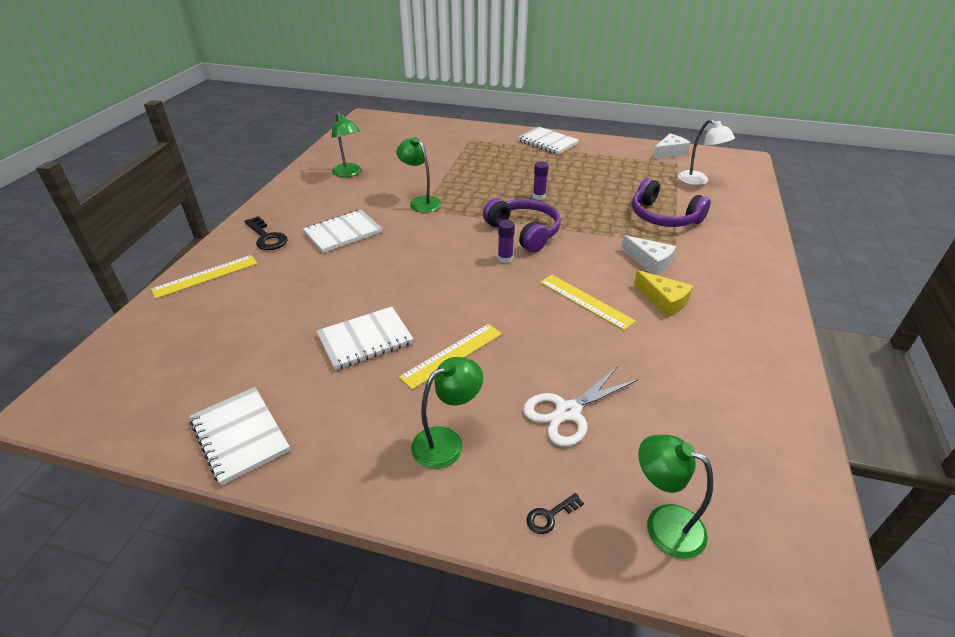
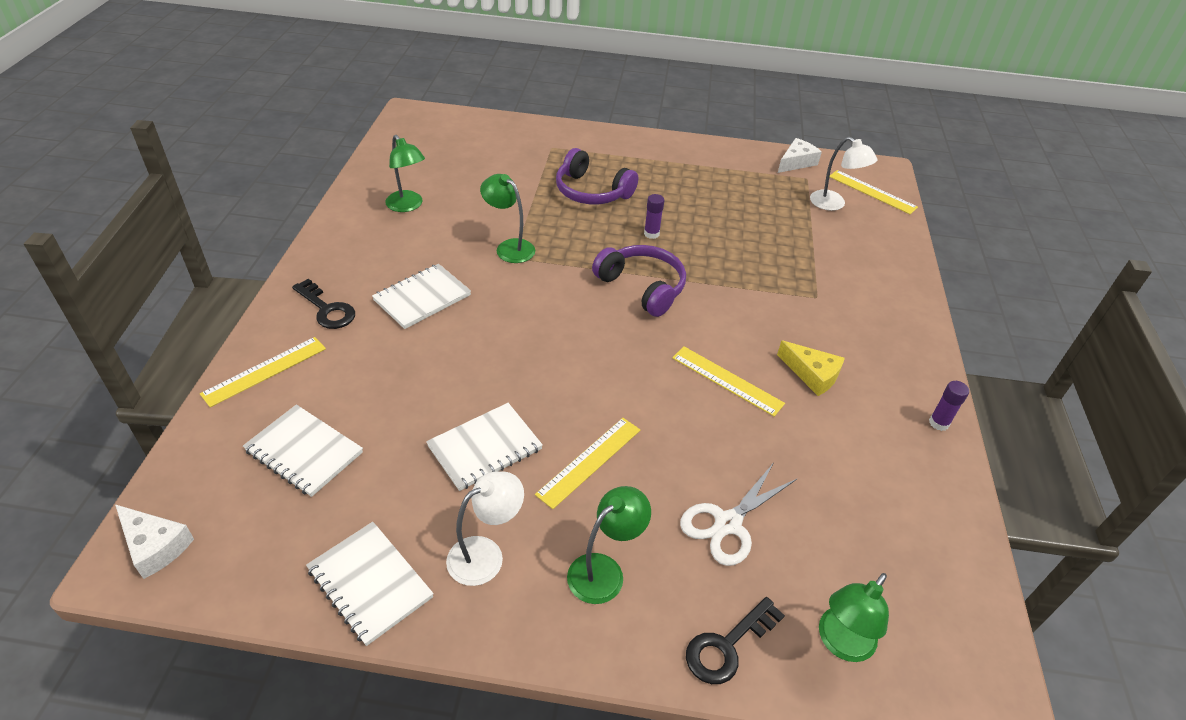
camera: 10 degrees left, 5 degrees up
purple glue stick [498,220,515,263] -> purple glue stick moved to [929,381,969,431]
white notebook [518,127,579,154] -> white notebook moved to [243,404,363,497]
black key [527,493,584,534] -> black key [686,597,785,684], size x1.79
white cheese [621,235,676,275] -> white cheese moved to [115,504,194,579]
purple headphones [632,178,711,227] -> purple headphones moved to [556,148,638,204]
green lamp [638,435,713,559] -> green lamp turned 75 degrees counterclockwise [819,573,889,662]
none -> white lamp [446,472,524,586]
none -> yellow ruler [830,170,918,214]

